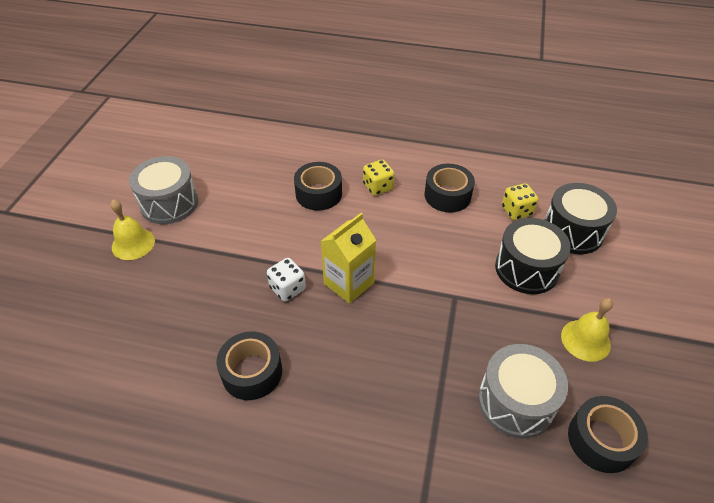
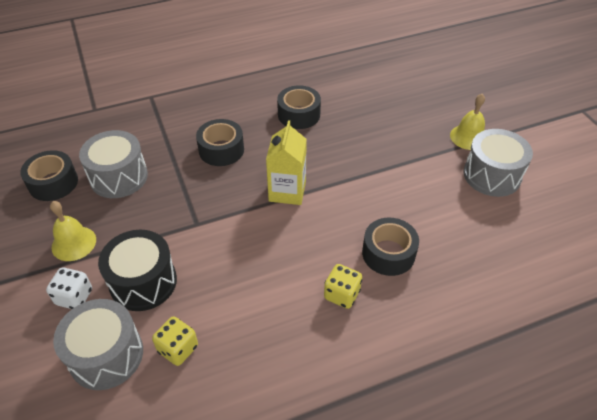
camera: 145 degrees right, 0 degrees up
white dice [267,258,306,301] -> white dice moved to [46,268,92,309]
black tape [424,164,475,212] -> black tape moved to [196,119,244,166]
black drum [544,183,617,254] -> grey drum [53,299,143,390]

